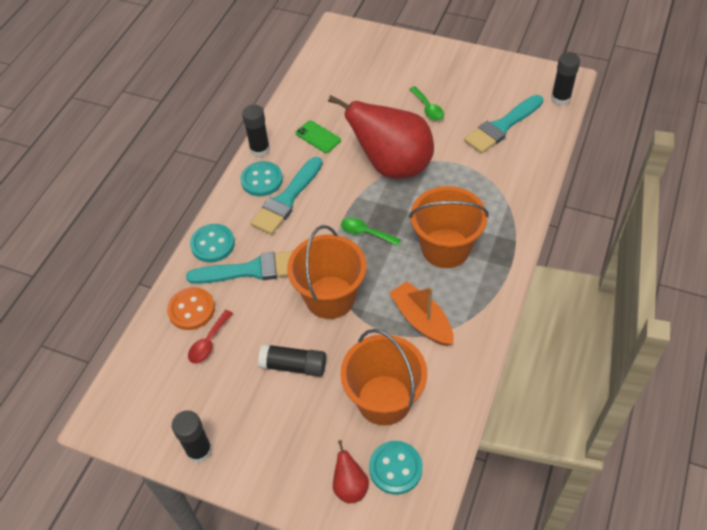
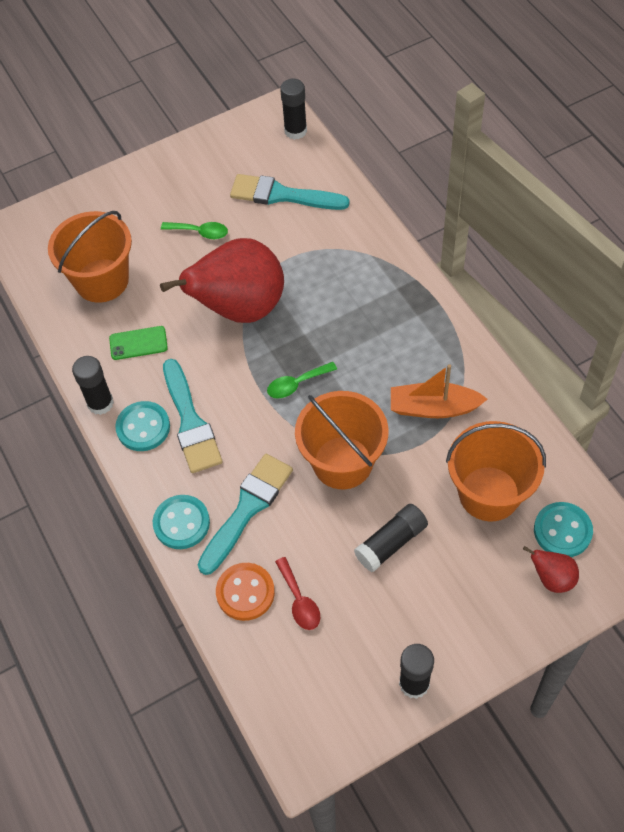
camera: 50 degrees left, 5 degrees up
orange bucket [409,186,489,268] -> orange bucket moved to [48,211,132,303]
turquoise brush [464,95,543,154] -> turquoise brush turned 105 degrees clockwise [230,174,349,210]

